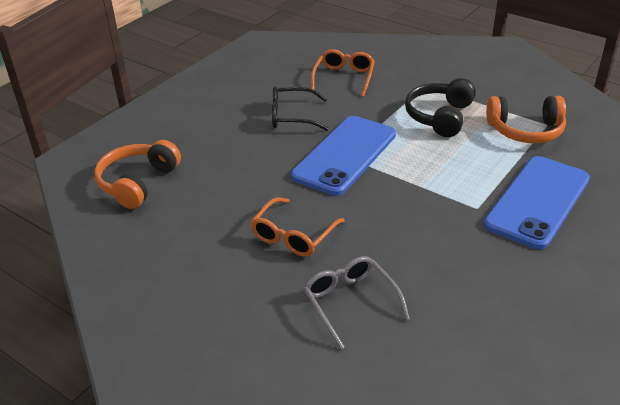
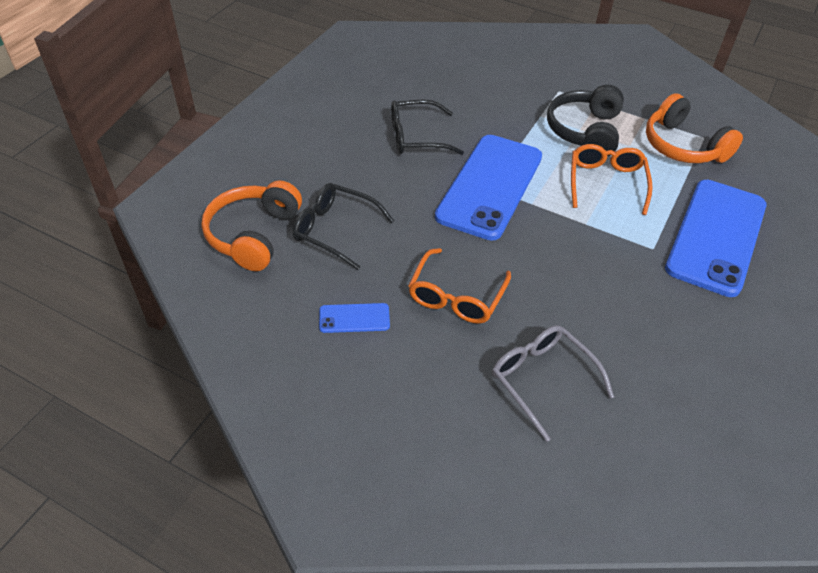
camera: 10 degrees left, 10 degrees up
orange glasses [311,49,375,97] -> orange glasses moved to [571,144,653,215]
orange headphones [486,96,566,143] -> orange headphones turned 60 degrees clockwise [646,93,743,163]
none -> black glasses [293,183,394,270]
none -> blue phone [319,303,390,333]

